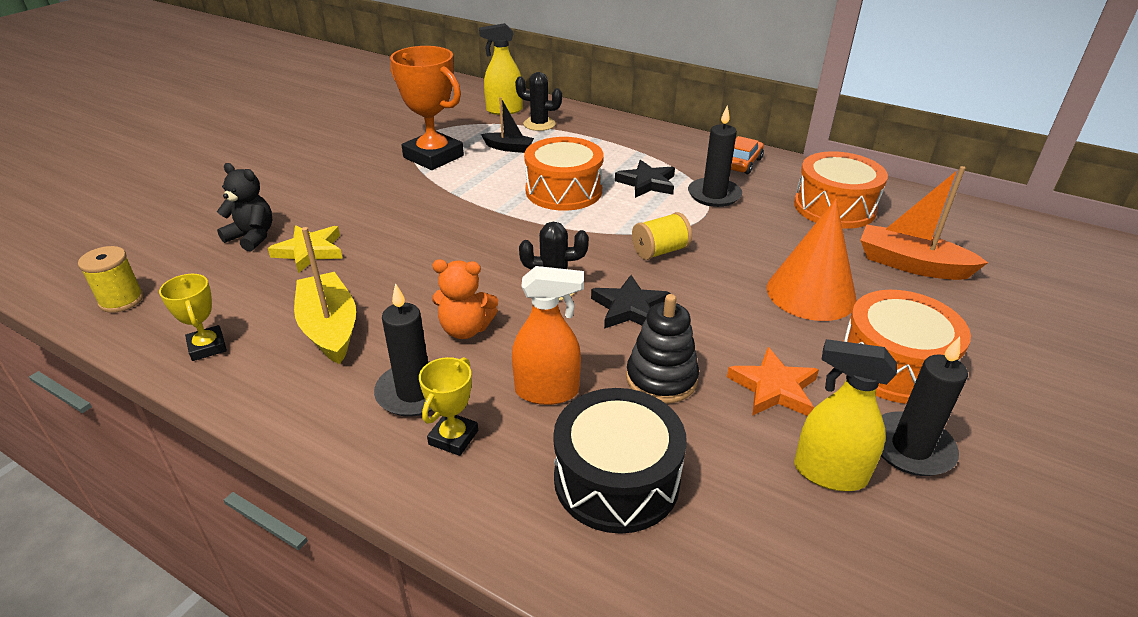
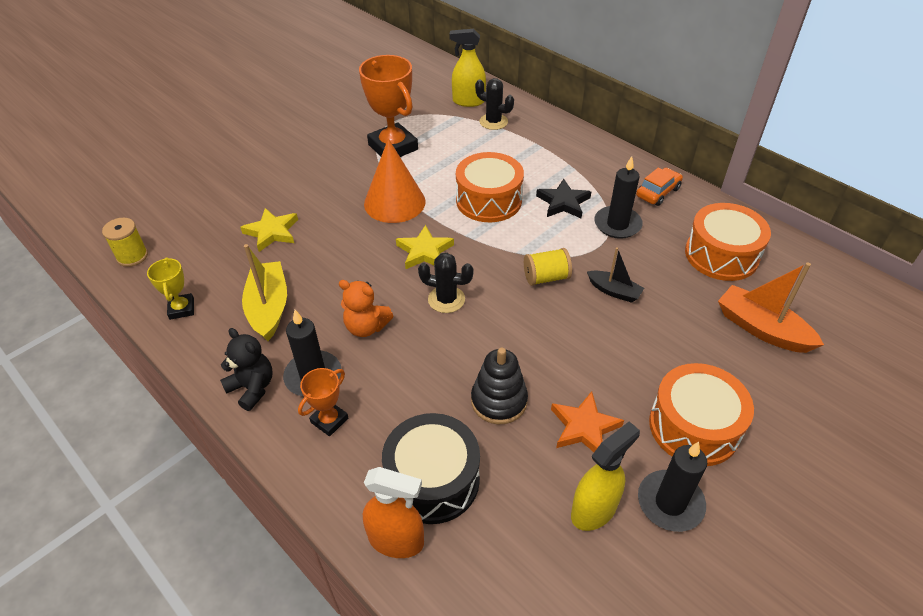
camera: 15 degrees right, 10 degrees up
black teddy bear [217,163,272,251] -> black teddy bear moved to [220,328,273,411]
yellow trophy [419,357,478,456] -> orange trophy [298,368,348,436]
black boat [481,97,534,153] -> black boat moved to [587,247,644,303]
orange spray bottle [512,266,584,405] -> orange spray bottle moved to [363,467,424,558]
black star [591,275,671,329] -> none
orange cone [767,199,857,321] -> orange cone moved to [364,138,426,223]
yellow spray bottle [794,339,897,491] -> yellow spray bottle turned 105 degrees clockwise [571,422,640,531]
none -> yellow star [396,225,454,269]

